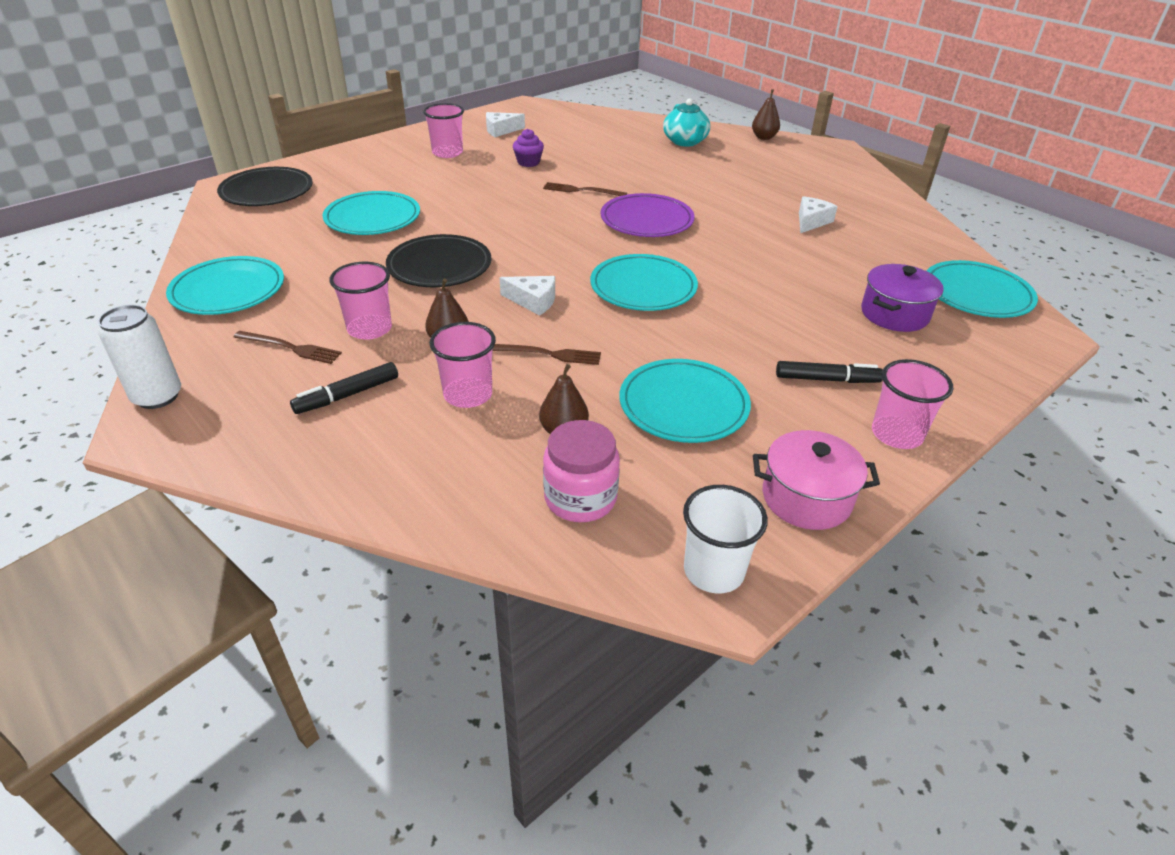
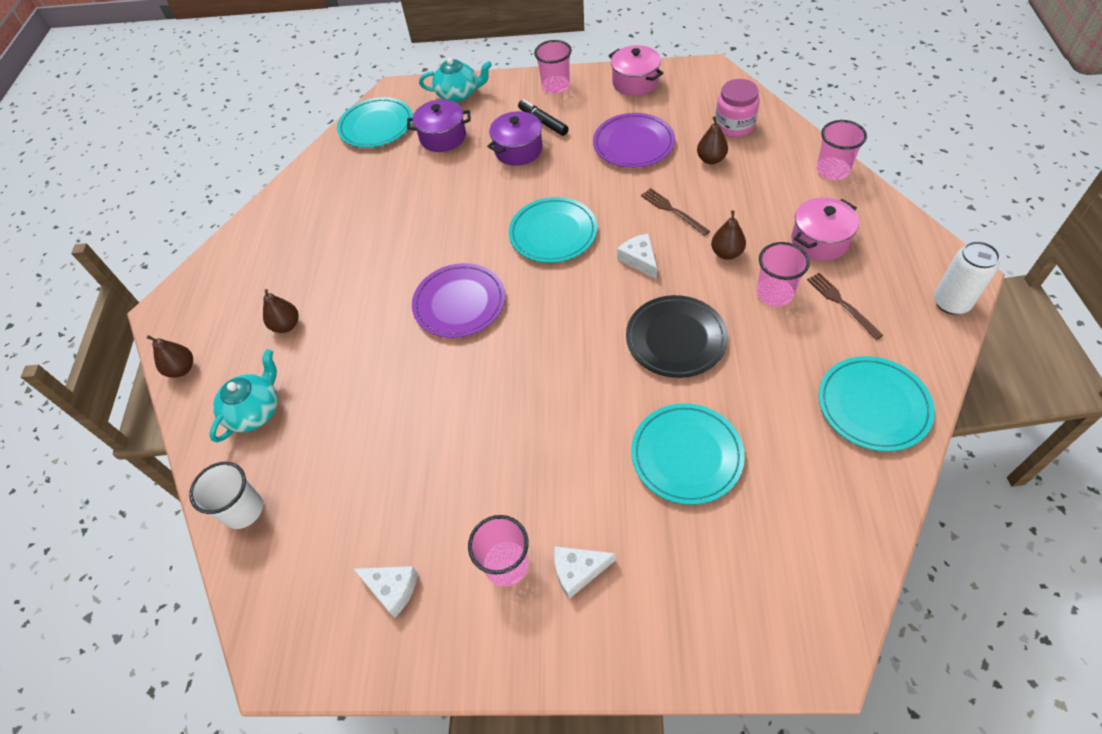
camera: 130 degrees left, 15 degrees up
black plate [217,167,313,206] -> none
black marker [290,362,398,414] -> pink pot [791,197,859,261]
pink cup [430,322,496,408] -> pink cup moved to [817,120,867,180]
purple cupcake [513,129,544,167] -> none
brown fork [543,182,627,196] -> none
turquoise plate [619,359,751,443] -> purple plate [593,113,675,168]
white cup [683,485,768,593] -> white cup moved to [189,462,263,529]
white cheese [799,196,838,233] -> white cheese moved to [554,546,616,599]
none -> brown pear [263,289,298,333]
none -> turquoise teapot [419,58,492,102]
none -> purple pot [487,111,544,166]

